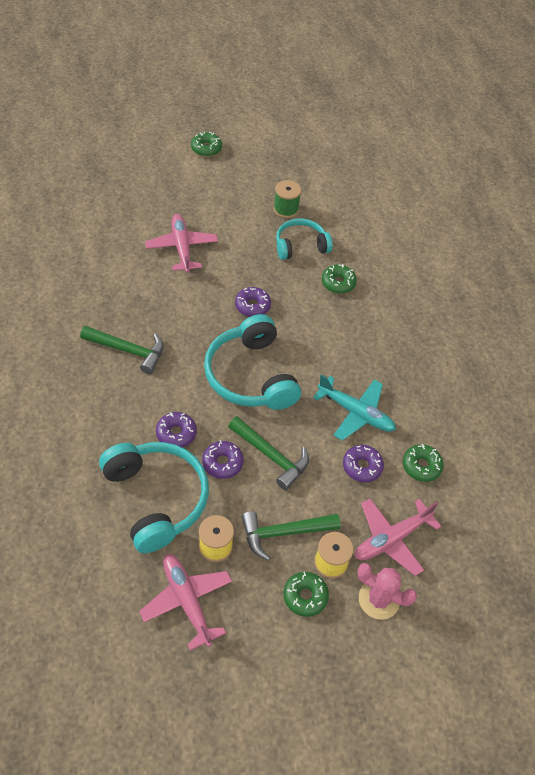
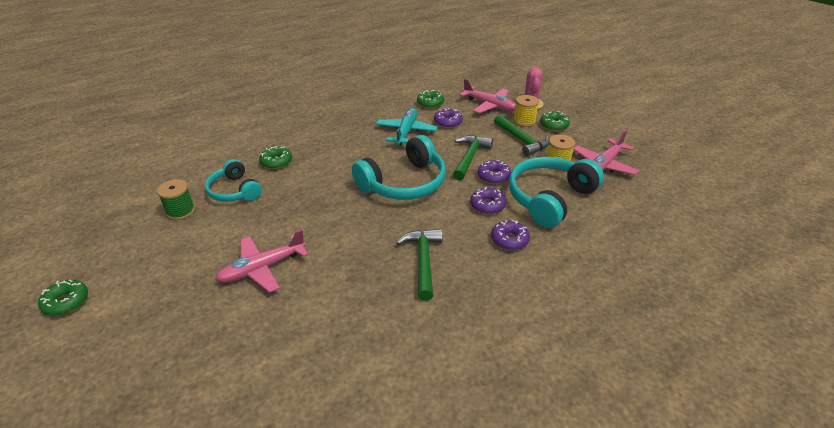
camera: 105 degrees left, 15 degrees down
purple donut [235,287,271,317] -> purple donut moved to [491,220,530,250]

